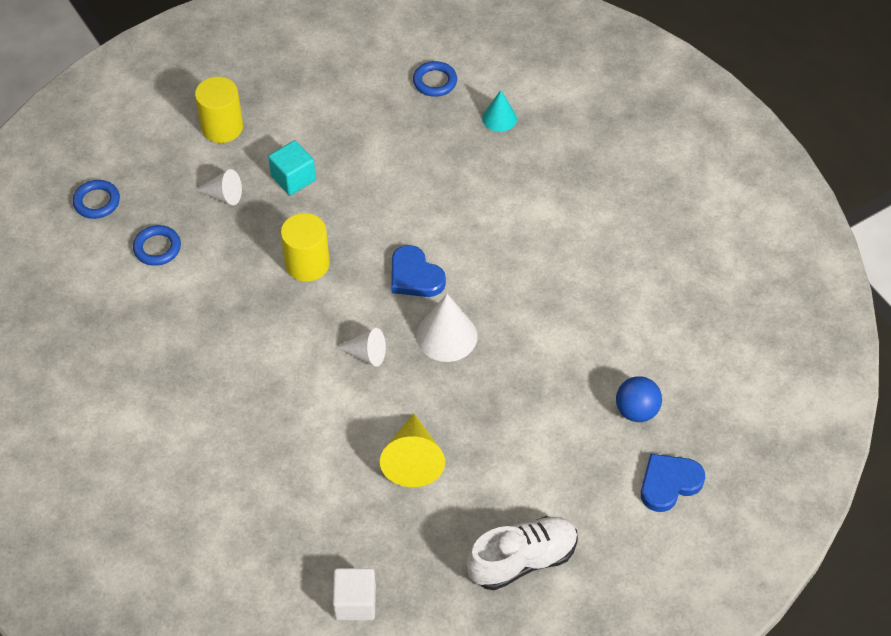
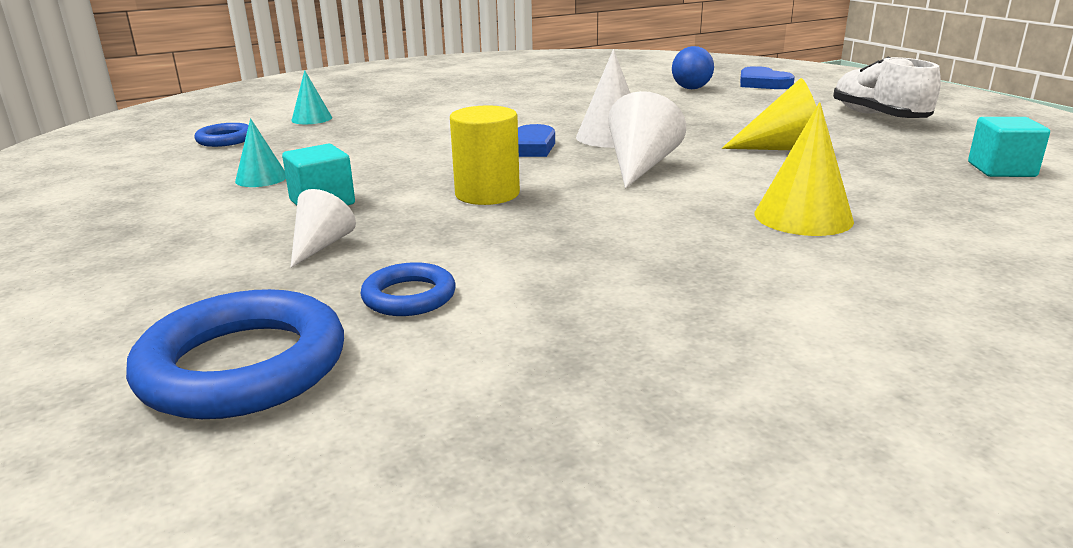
camera: 85 degrees left, 30 degrees down
blue ring [73,180,120,219] -> blue ring [126,289,344,419], size x1.86
yellow cylinder [195,77,243,143] -> none
white cube [333,568,376,620] -> turquoise cube [968,117,1050,177]
white cone [335,328,386,367] -> white cone [608,91,686,188], size x1.60
none -> turquoise cone [235,118,286,187]
none -> yellow cone [755,102,854,236]

